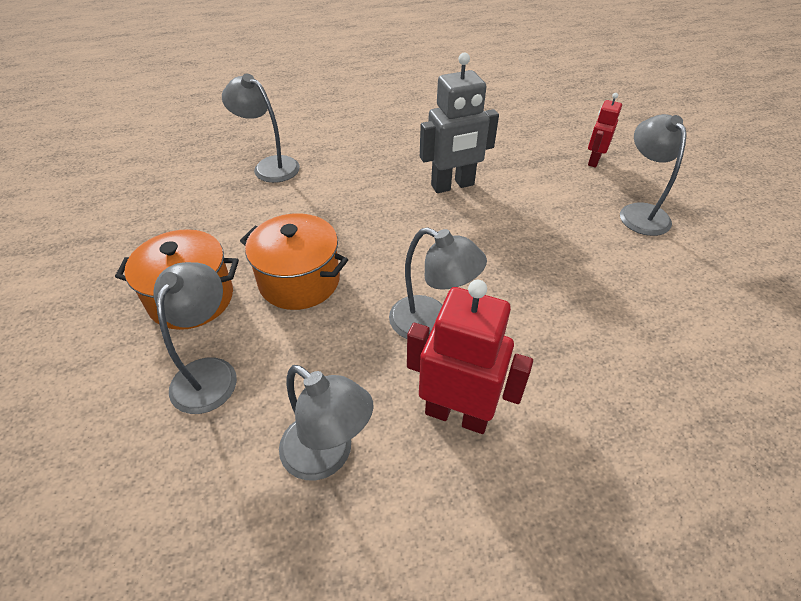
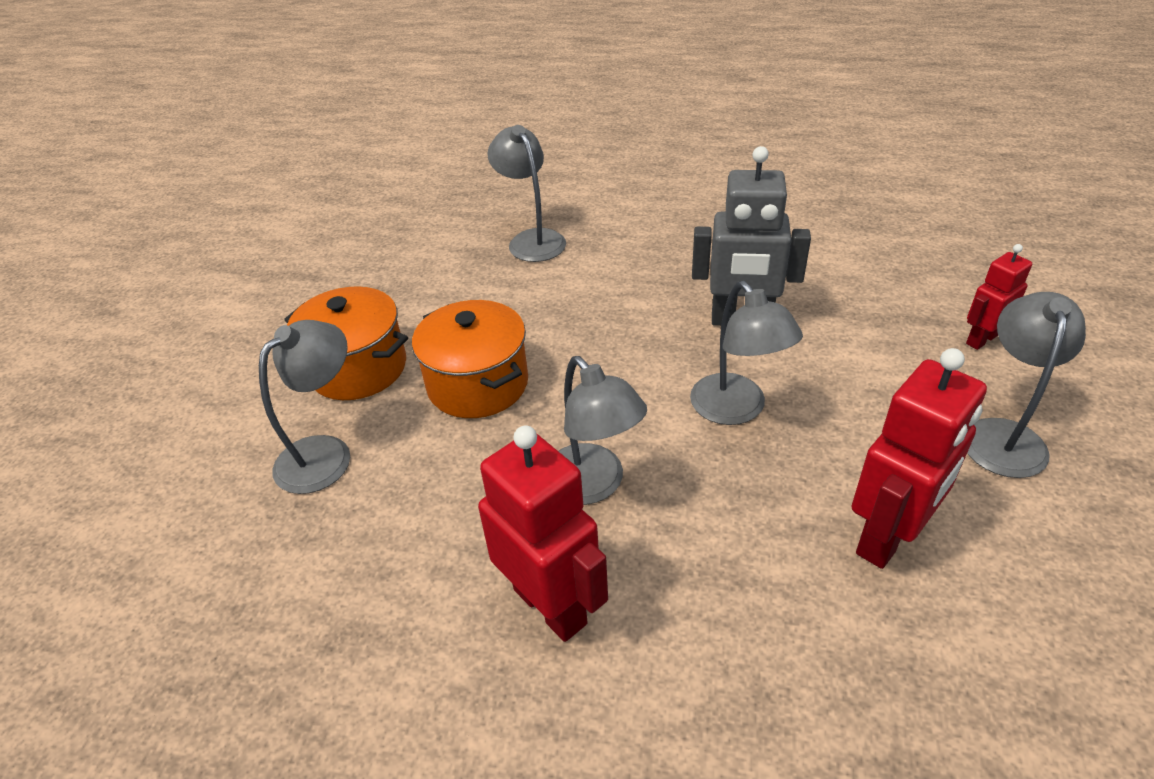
camera: 30 degrees right, 5 degrees down
grey lamp [279,365,373,480] -> grey lamp moved to [690,281,803,425]
none -> red robot [852,348,987,569]

